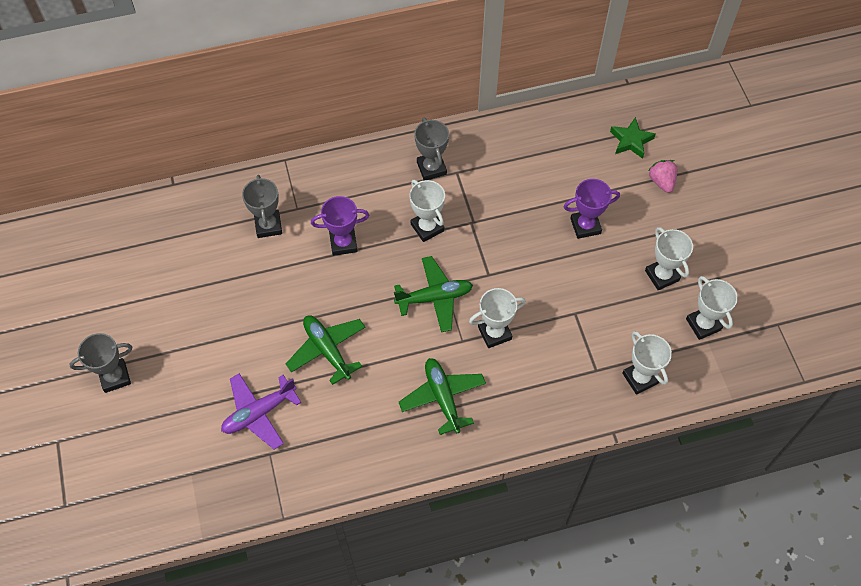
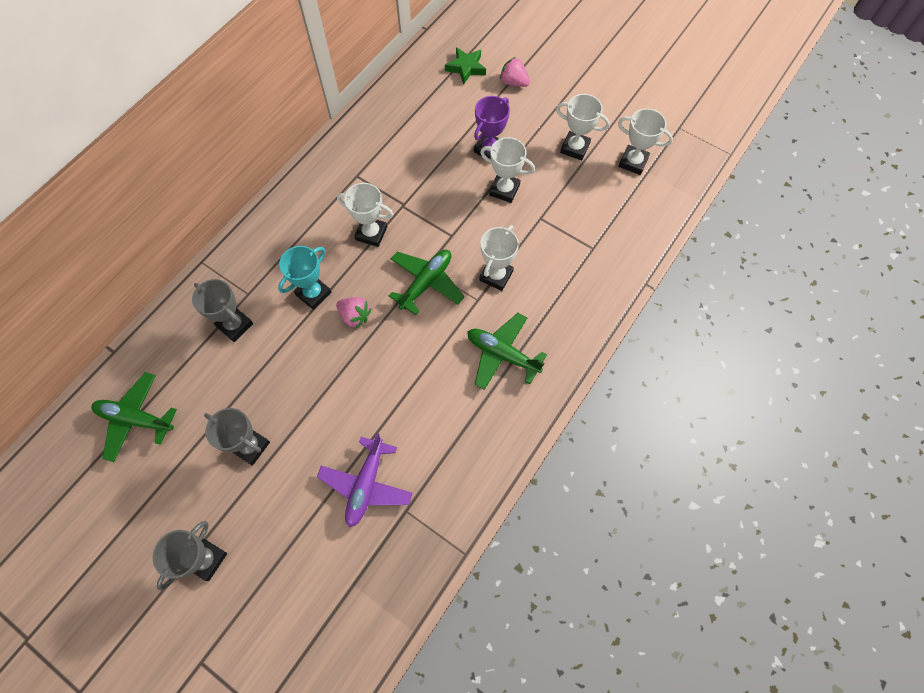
camera: 40 degrees left, 5 degrees up
green plane [286,315,365,385] -> green plane moved to [91,372,177,462]
purple trophy [311,196,369,256] -> turquoise trophy [278,246,331,310]
grey trophy [414,118,449,180] -> grey trophy moved to [204,408,270,466]
white trophy [622,331,672,395] -> white trophy moved to [480,137,535,203]
none -> pink strawberry [336,297,372,329]

